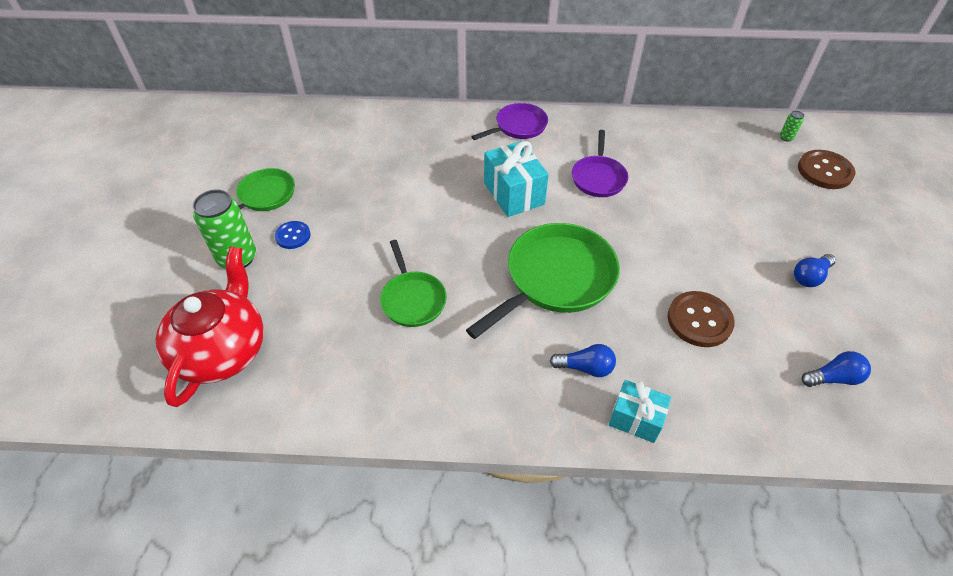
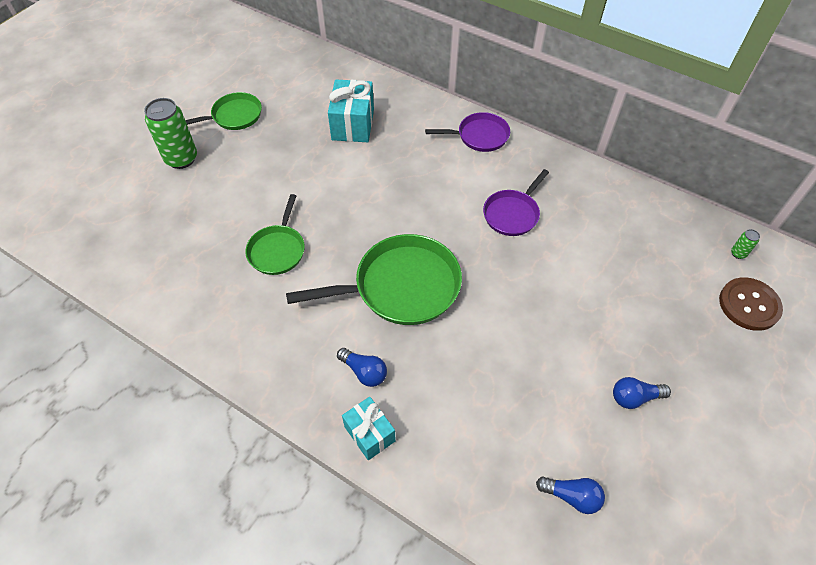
camera: 30 degrees right, 5 degrees up
red teapot [155,246,264,407] -> none
blue button [275,221,311,249] -> none
turquoise gift [484,141,549,217] -> turquoise gift moved to [328,80,374,142]
brown button [667,291,735,347] -> none

